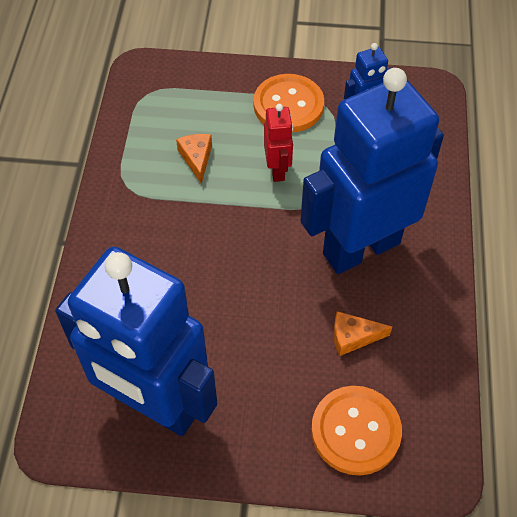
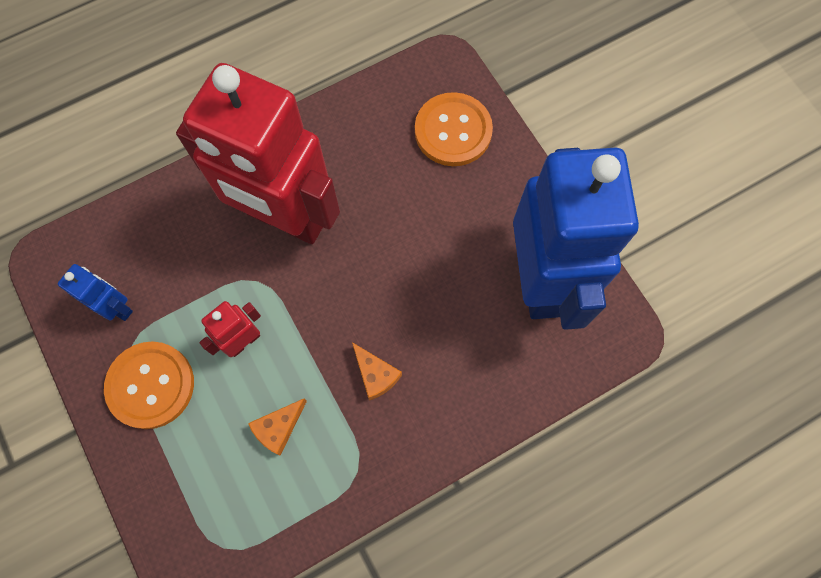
camera: 125 degrees left, 15 degrees up
blue robot [300,68,444,274] -> red robot [176,63,340,244]
orange cheese [333,311,392,356] -> orange cheese moved to [352,342,402,401]

